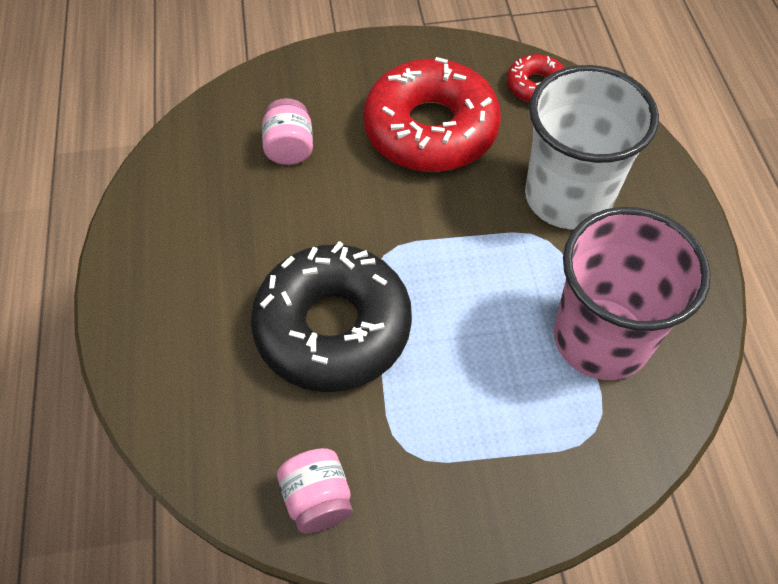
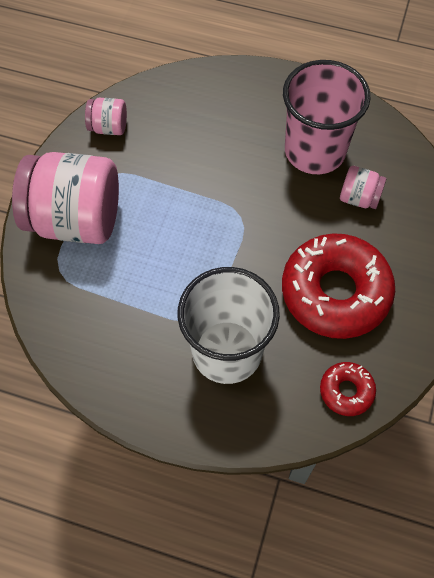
camera: 115 degrees right, 5 degrees up
black donut [251,241,412,392] -> none
pink cup [554,207,711,380] -> pink cup moved to [283,60,370,174]
none -> pink jar [12,152,119,244]

